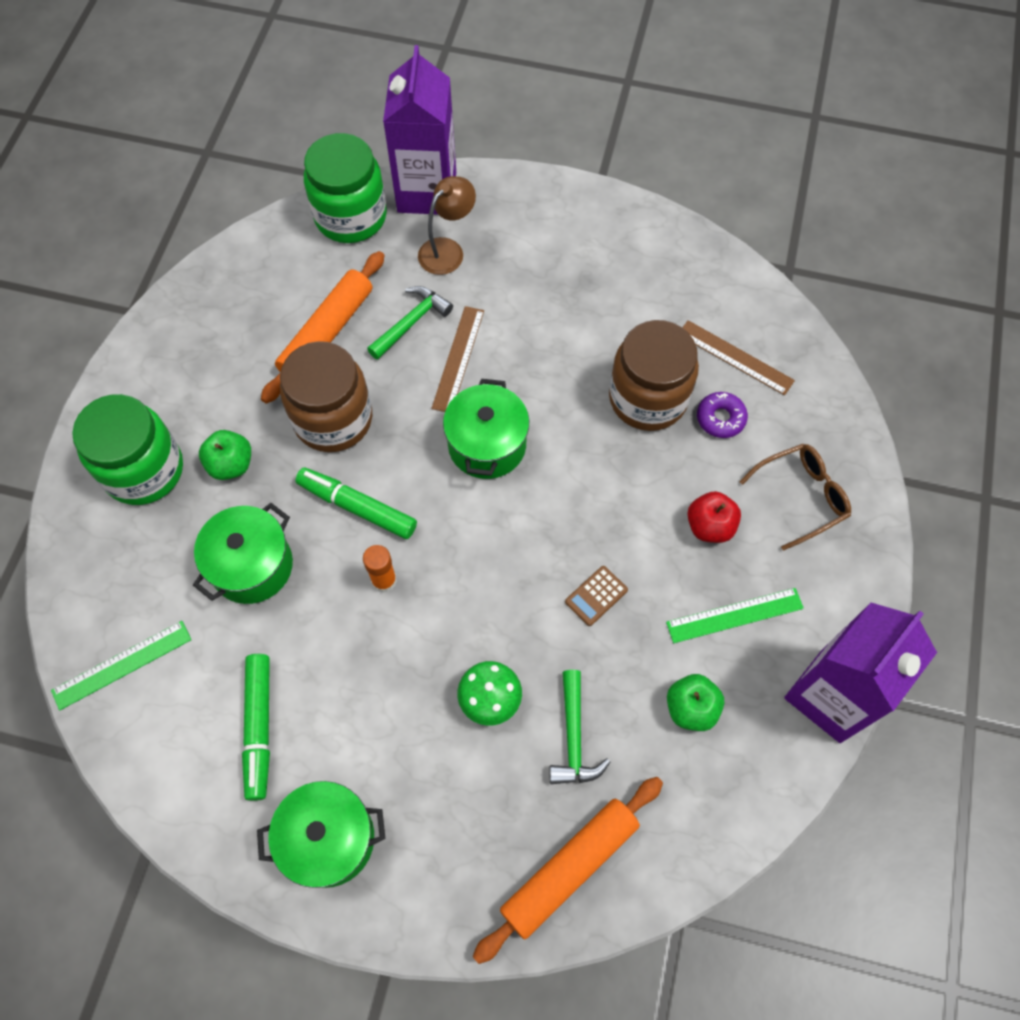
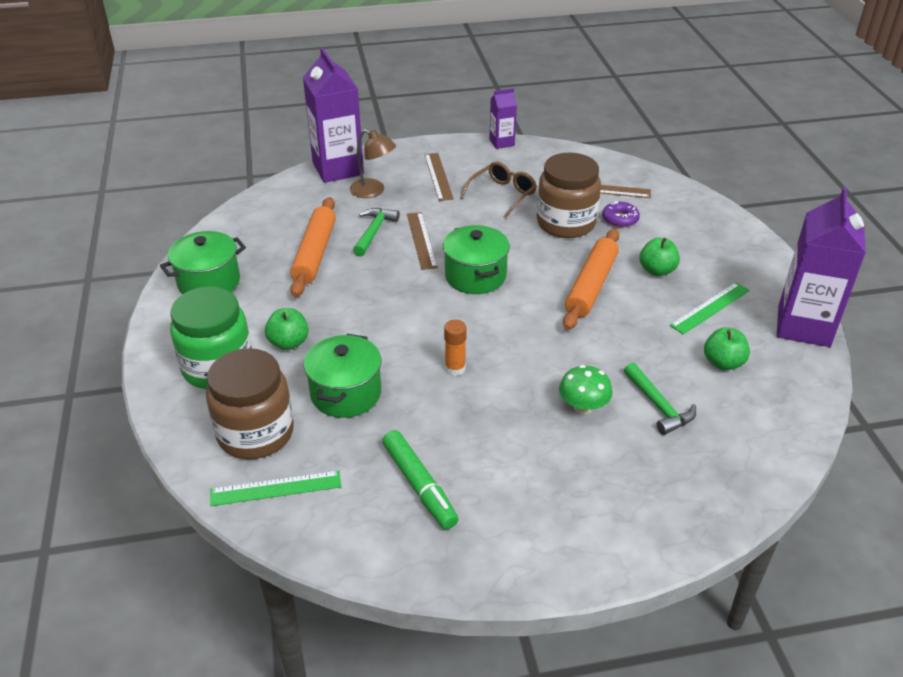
camera: 25 degrees left, 25 degrees down
green ruler [51,621,191,710] -> green ruler turned 45 degrees clockwise [210,470,341,506]
green pot [257,781,385,888] -> green pot moved to [160,231,246,294]
brown jar [280,341,372,452] -> brown jar moved to [206,348,294,459]
green marker [295,468,417,539] -> none
green jar [304,133,387,243] -> none
brown lamp [418,176,476,275] -> brown lamp turned 105 degrees clockwise [350,129,396,198]
orange rolling pin [472,777,663,964] -> orange rolling pin moved to [563,229,619,330]
brown calculator [565,566,628,626] -> none
red apple [687,491,741,543] -> green apple [640,238,680,276]
brown glasses [739,444,851,551] -> brown glasses moved to [460,162,537,218]
none -> brown ruler [424,153,454,201]
none -> purple carton [489,88,517,149]

